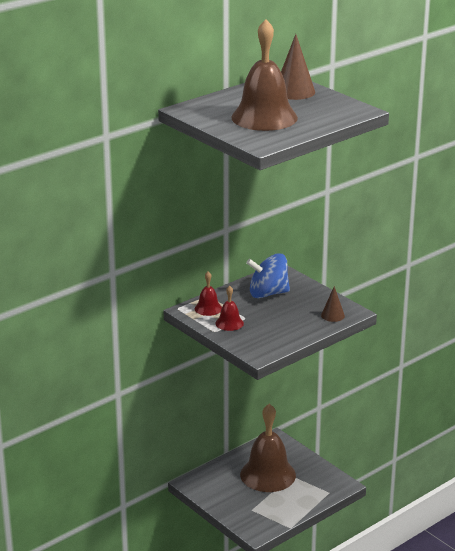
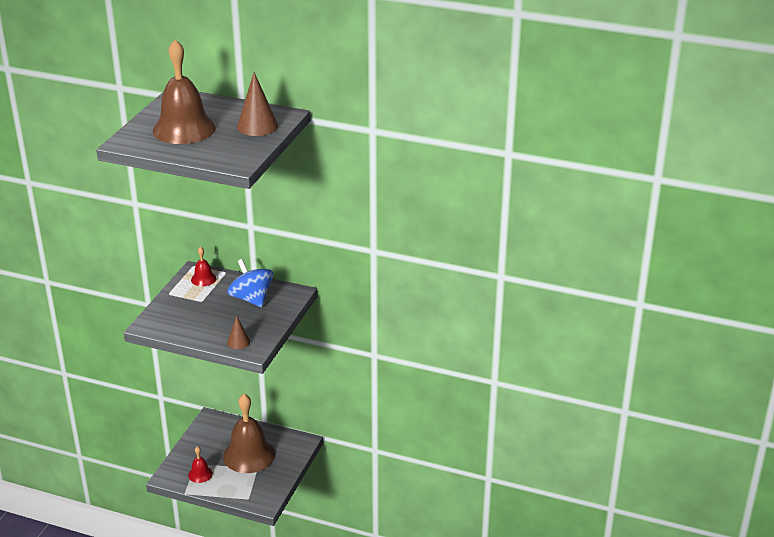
camera: 60 degrees right, 5 degrees up
red bell [216,286,244,331] -> red bell moved to [188,446,213,483]

